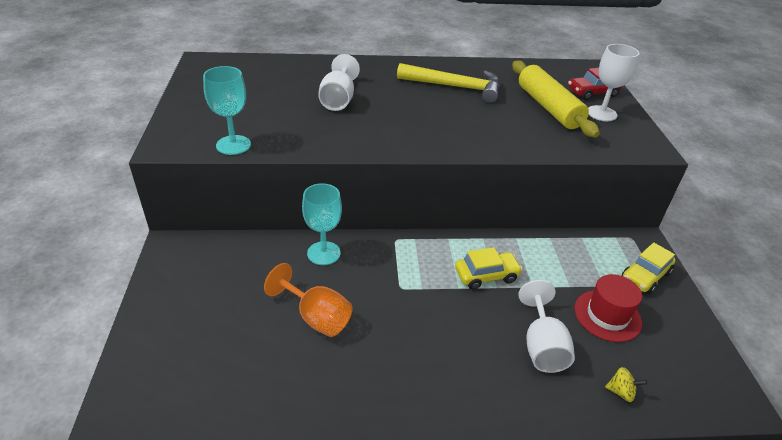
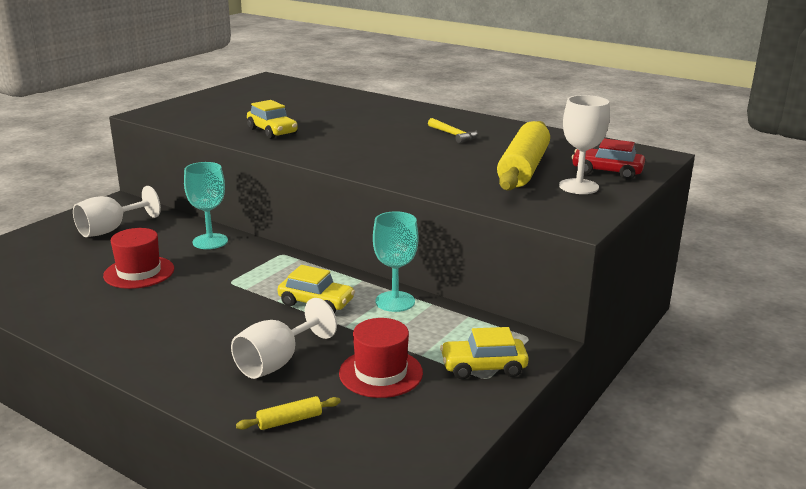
camera: 40 degrees right, 15 degrees down
turquoise goblet [203,66,251,155] -> turquoise goblet moved to [373,211,419,312]
orange goblet [264,263,352,337] -> red hat [103,228,174,289]
white goblet [318,54,360,111] -> white goblet moved to [73,186,161,237]
yellow hammer [397,63,500,103] -> yellow hammer [428,118,478,143], size x0.50
yellow spinning top [605,367,647,402] -> yellow rolling pin [236,396,341,430]
none -> yellow car [247,100,298,139]

